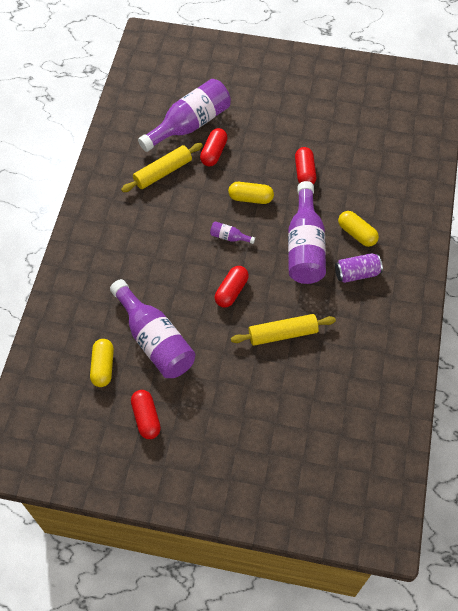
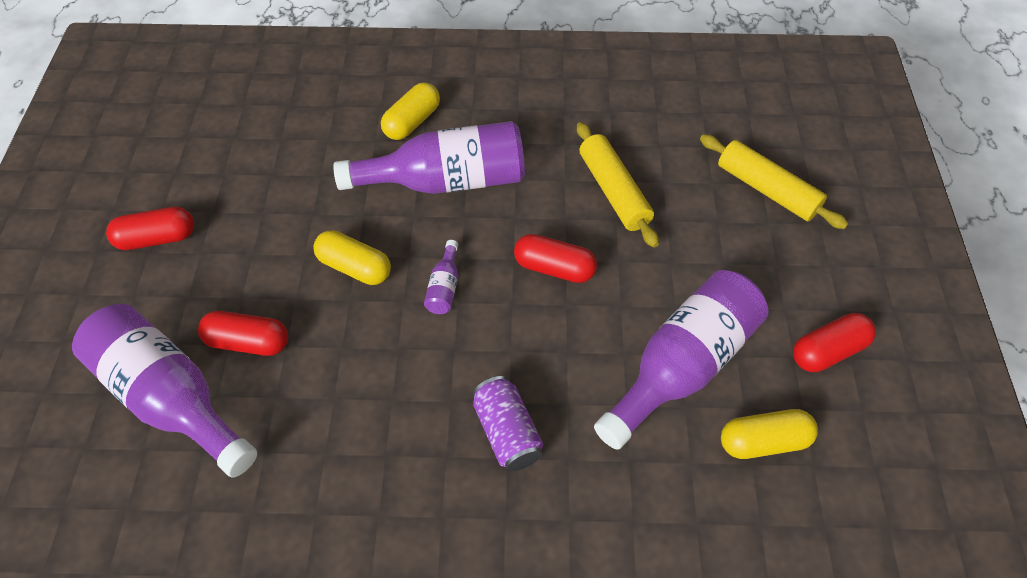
camera: 100 degrees left, 5 degrees down
yellow rolling pin [121,143,203,192] -> yellow rolling pin moved to [700,134,848,229]
yellow capsule [228,182,274,204] -> yellow capsule turned 60 degrees counterclockwise [313,230,391,285]
red capsule [295,147,316,184] -> red capsule moved to [106,207,194,250]
purple can [335,253,383,283] -> purple can moved to [473,376,543,471]

